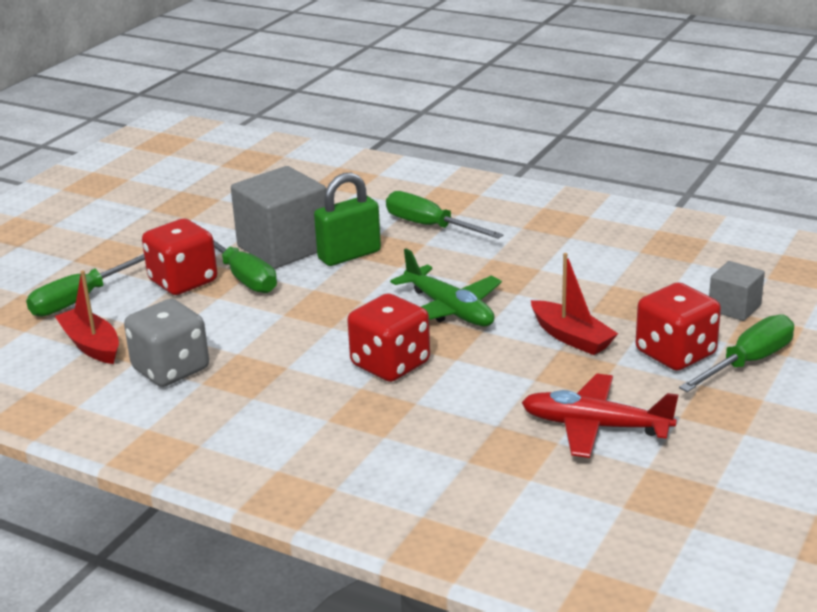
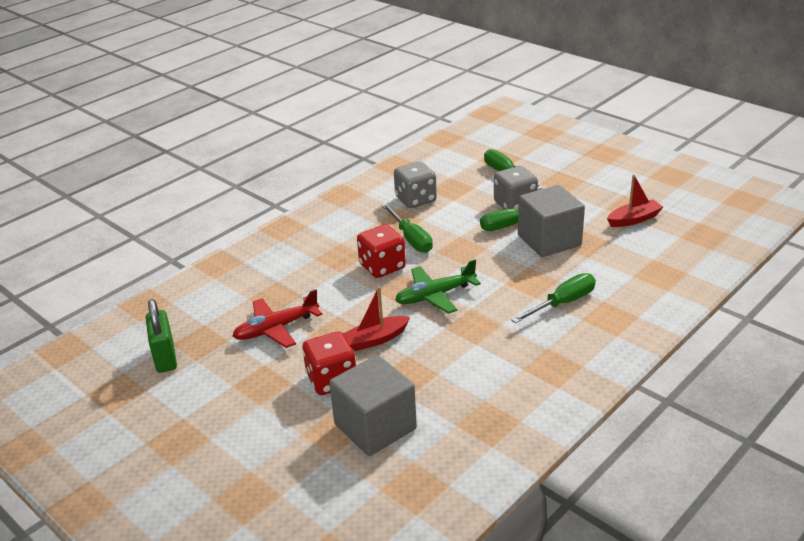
camera: 105 degrees right, 5 degrees up
red boat [55,270,119,364] -> red boat moved to [607,174,663,227]
red dice [142,218,218,295] -> grey dice [494,166,538,209]
green padlock [314,173,381,266] -> green padlock moved to [146,299,177,373]
red plane [521,374,678,458] -> red plane turned 150 degrees counterclockwise [233,289,322,348]
green screwdriver [679,314,794,392] -> green screwdriver moved to [382,203,433,253]
grey cube [709,261,765,321] -> grey cube [329,355,417,456], size x1.93

